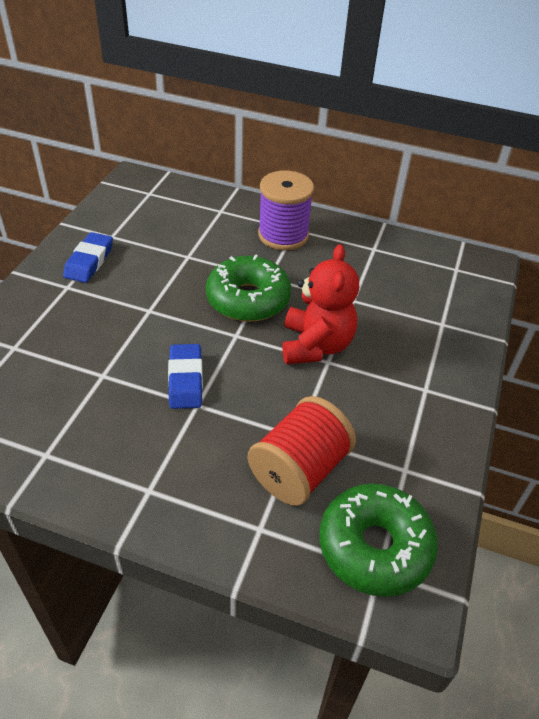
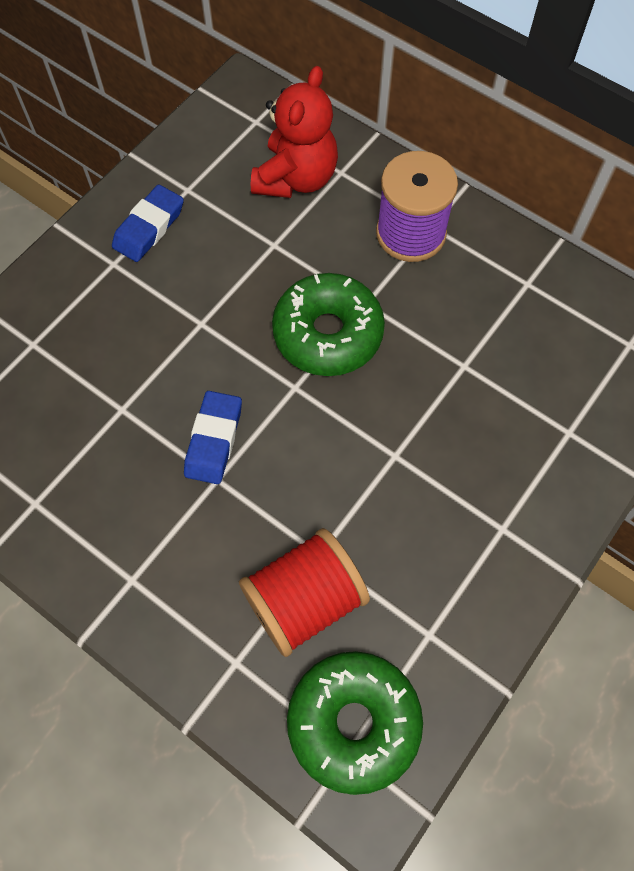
camera: 20 degrees right, 20 degrees up
red teddy bear [282,244,359,364] -> red teddy bear moved to [251,66,338,198]

